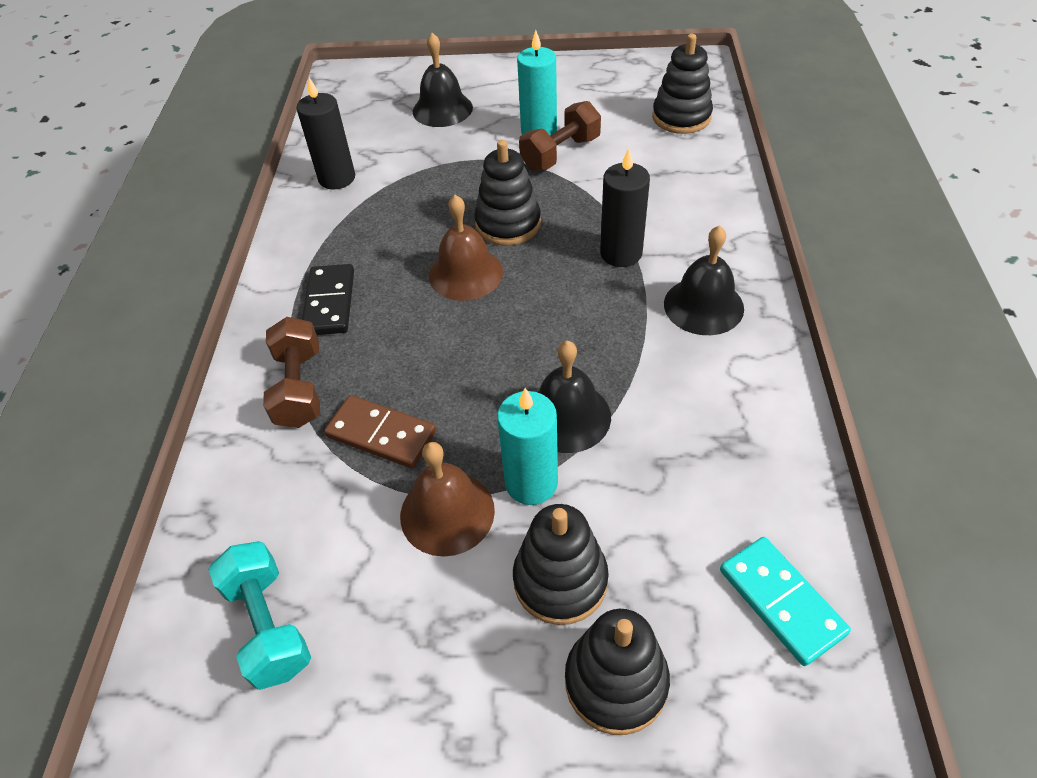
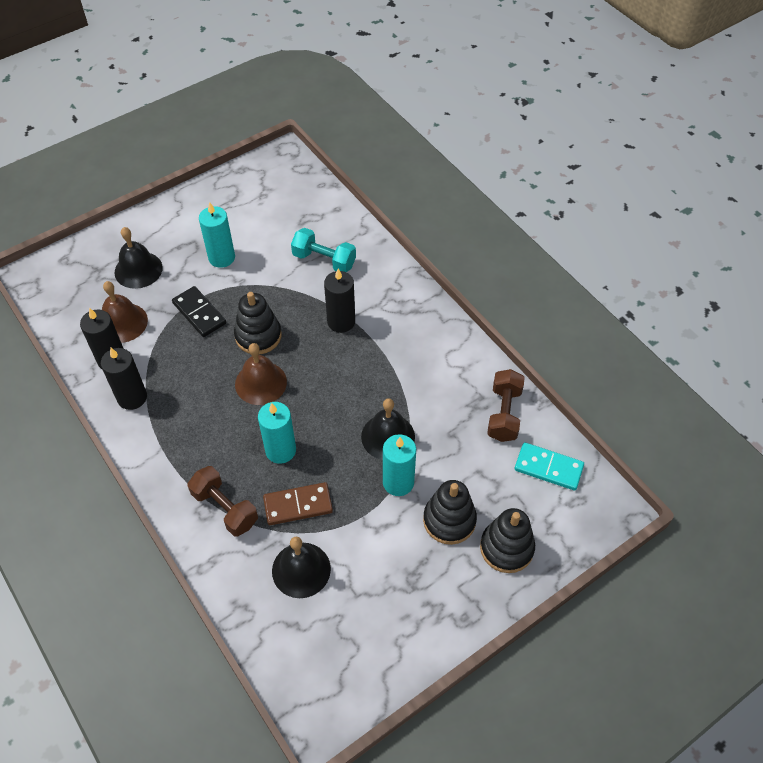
camera: 40 degrees left, 5 degrees up
turquoise dumbbell [208,541,311,690] -> turquoise dumbbell moved to [291,228,356,272]
black domino [302,264,354,335] -> black domino moved to [172,286,226,337]
brown bell [400,442,495,557] -> brown bell moved to [102,281,148,343]
brown dumbbell [519,101,601,171] -> brown dumbbell moved to [487,369,525,442]
black stacking toy [652,34,713,134] -> none
black bell [664,225,744,335] -> black bell moved to [272,537,331,598]
none -> black candle [101,348,147,410]
none -> turquoise candle [258,402,296,464]

